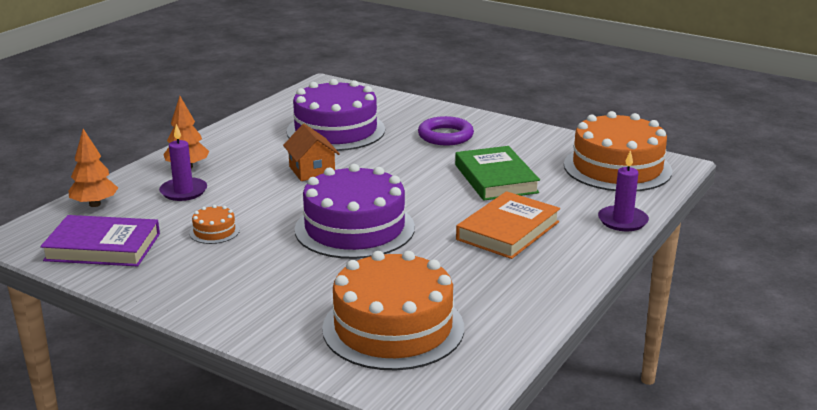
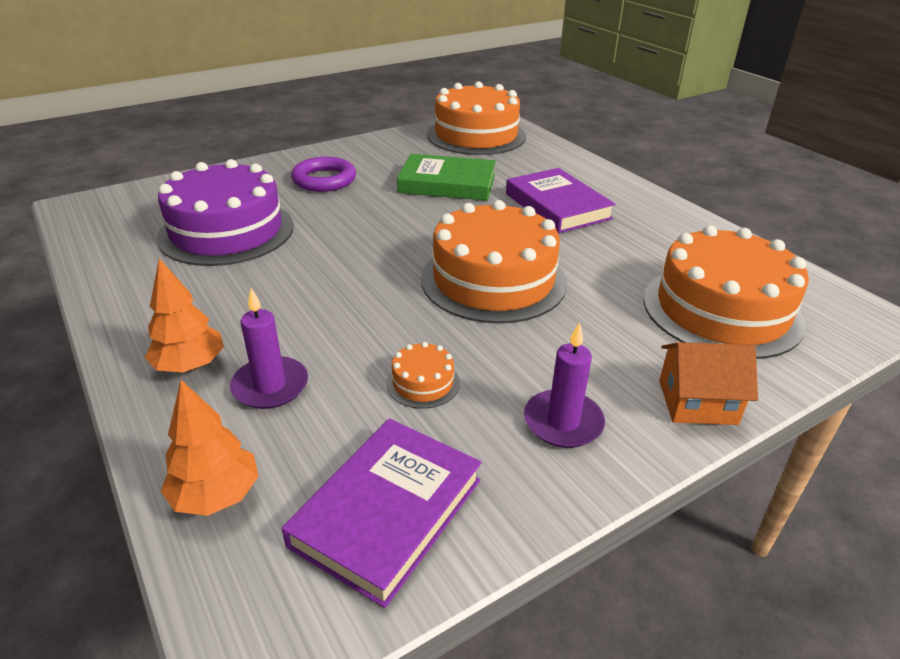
camera: 65 degrees left, 10 degrees up
orange house [283,124,340,181] -> orange house moved to [659,342,758,425]
purple cake [295,164,415,259] -> orange cake [421,200,567,324]
orange book [456,191,560,259] -> purple book [506,168,616,233]
purple candle [598,150,649,231] -> purple candle moved to [524,322,605,448]

